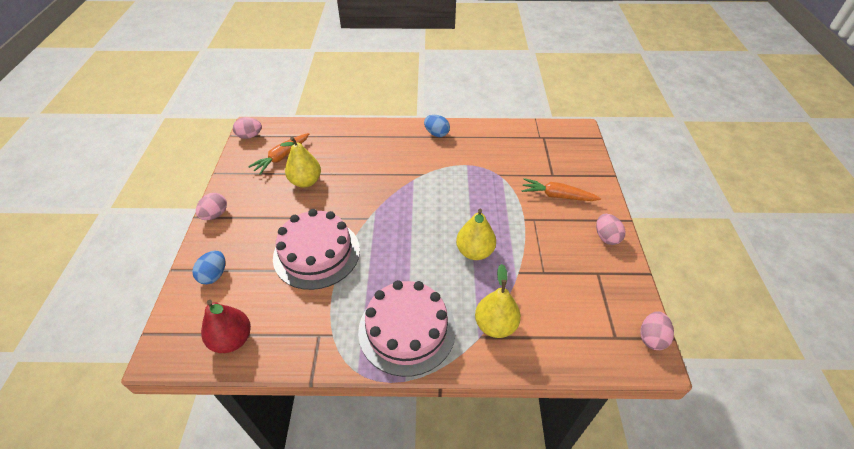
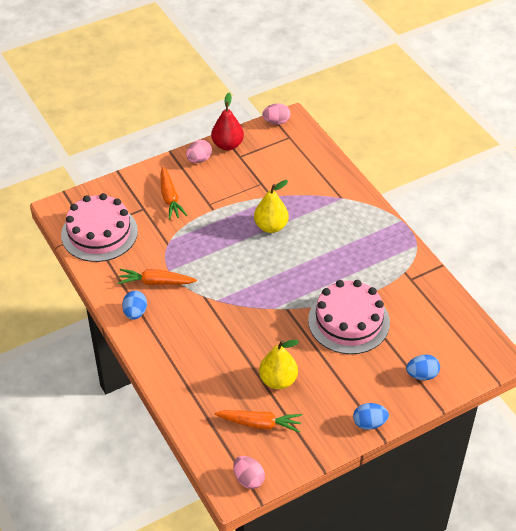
camera: 120 degrees left, 0 degrees up
pink egg [196,193,227,220] -> blue egg [353,403,389,430]
red pear [201,300,251,353] -> red pear moved to [211,93,244,150]
pink cake [358,280,456,377] -> pink cake moved to [61,193,138,262]
yellow pear [475,264,521,338] -> none
none -> orange carrot [118,269,197,285]

